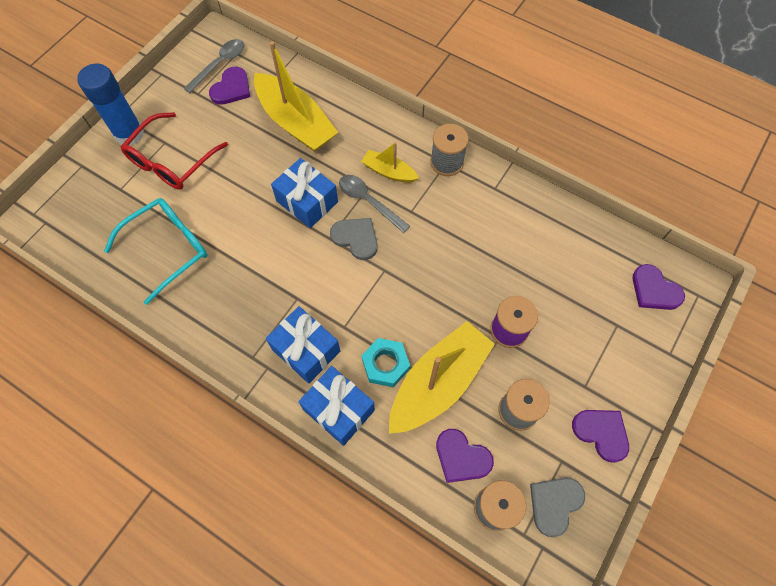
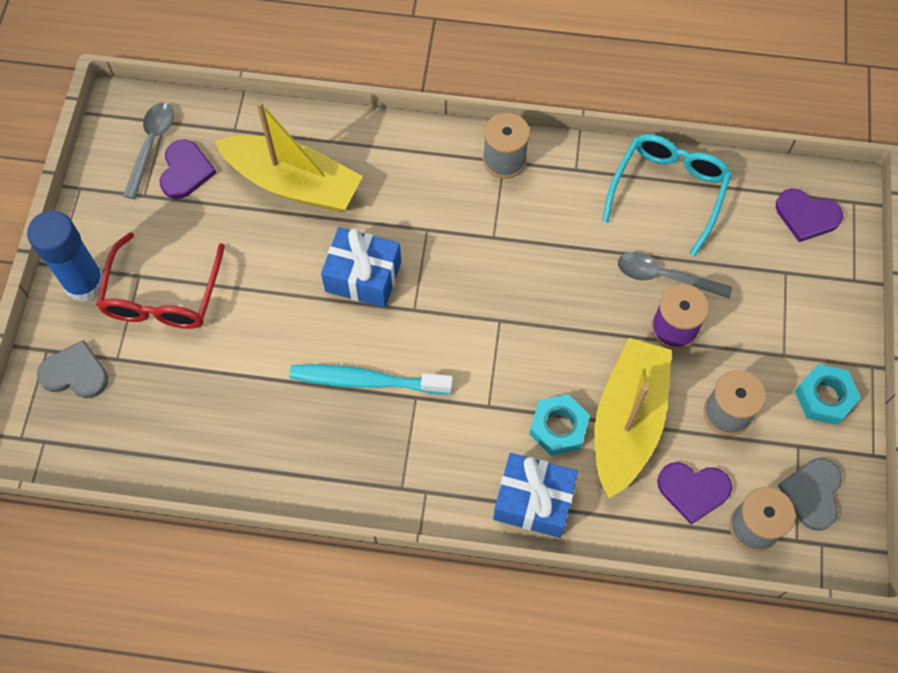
camera: 25 degrees left, 0 degrees up
turquoise glasses [104,198,207,305] -> turquoise glasses moved to [602,134,732,257]
blue gift [266,306,340,384] -> none
grey heart [330,218,378,260] -> grey heart moved to [37,340,108,398]
grey spoon [339,175,410,233] -> grey spoon moved to [618,252,732,298]
yellow boat [361,142,419,183] -> none
purple heart [572,410,629,463] -> turquoise nut [795,364,861,425]
none -> turquoise toothbrush [289,364,453,395]

